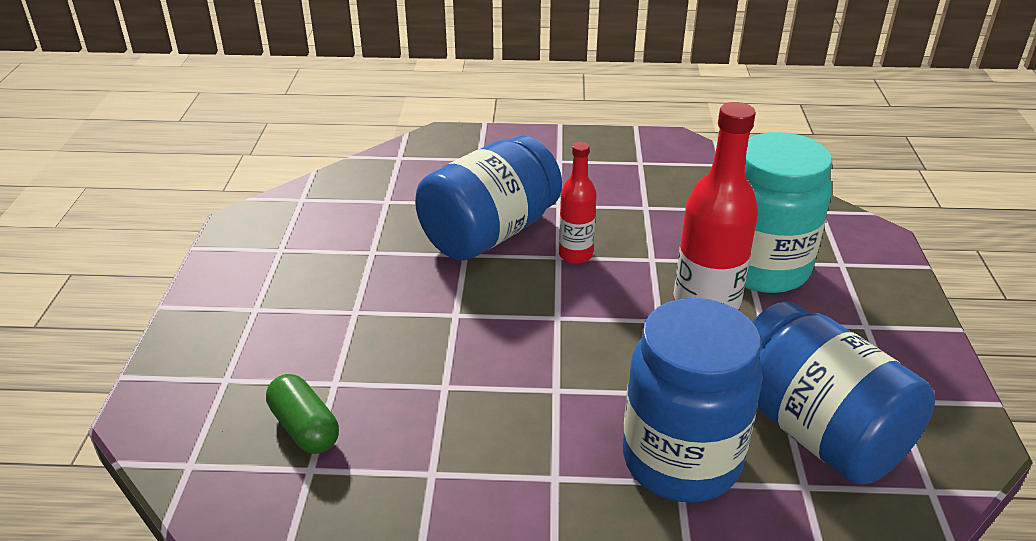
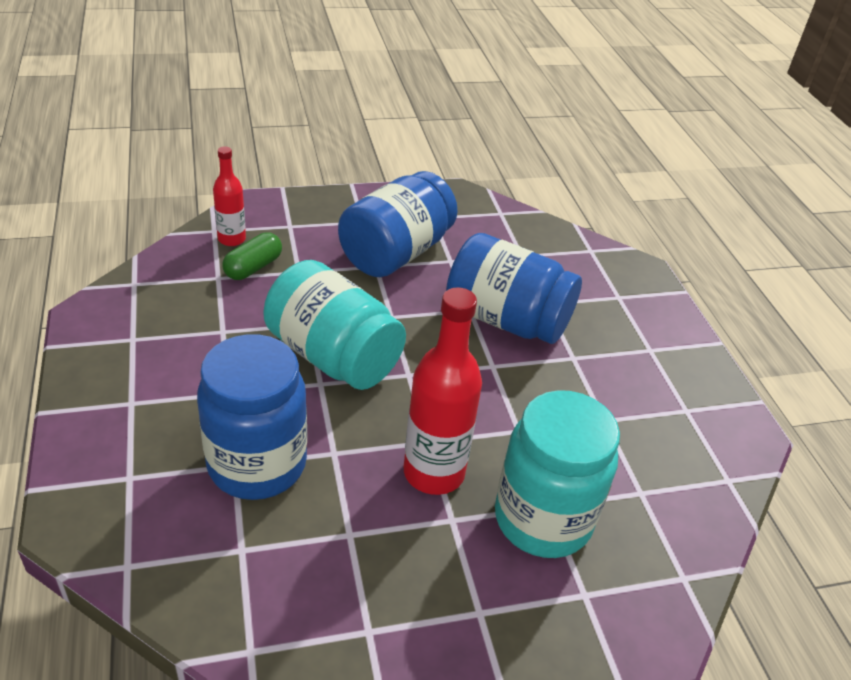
camera: 70 degrees right, 5 degrees up
red bottle [559,142,596,264] -> red bottle moved to [213,146,246,246]
blue jar [752,301,935,485] -> blue jar moved to [338,171,457,277]
none -> turquoise jar [263,260,406,390]

